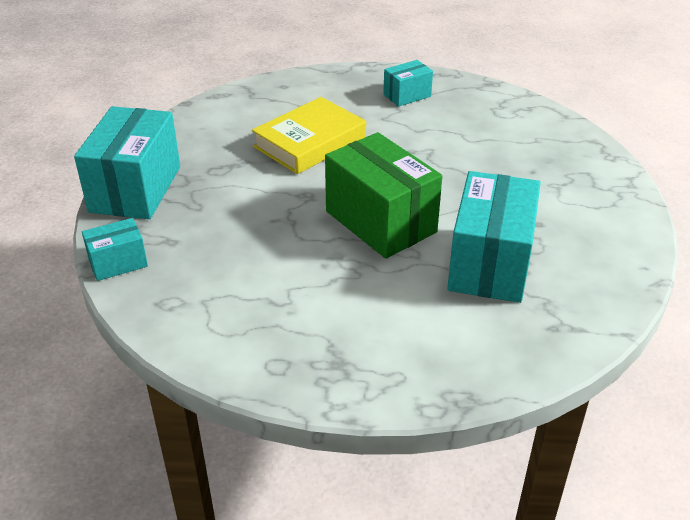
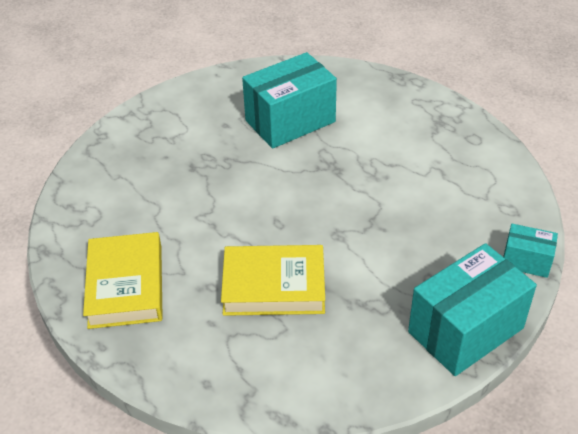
camera: 135 degrees left, 5 degrees up
green box [325,132,442,259] -> none
turquoise box [383,60,433,107] -> yellow book [83,232,163,329]

